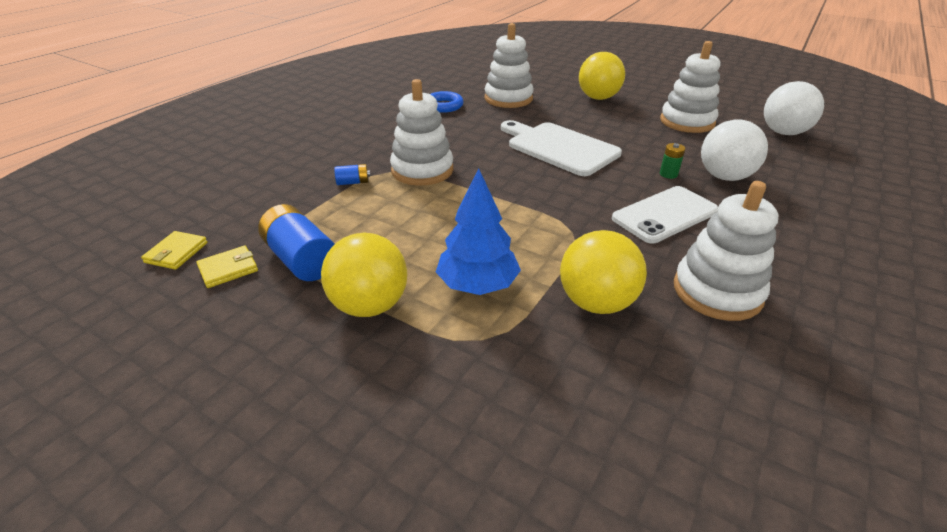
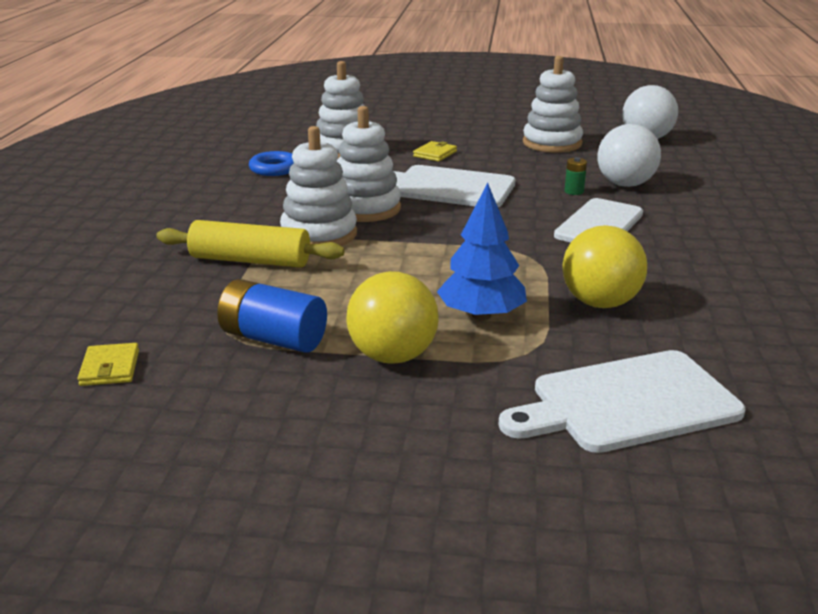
camera: 25 degrees left, 10 degrees down
yellow wallet [196,246,258,288] -> yellow wallet moved to [413,141,457,162]
blue battery [334,164,370,185] -> yellow rolling pin [156,220,344,268]
yellow ball [579,52,625,100] -> none
white stacking toy [674,181,778,321] -> white stacking toy moved to [337,106,401,222]
none -> white cutting board [498,350,746,453]

